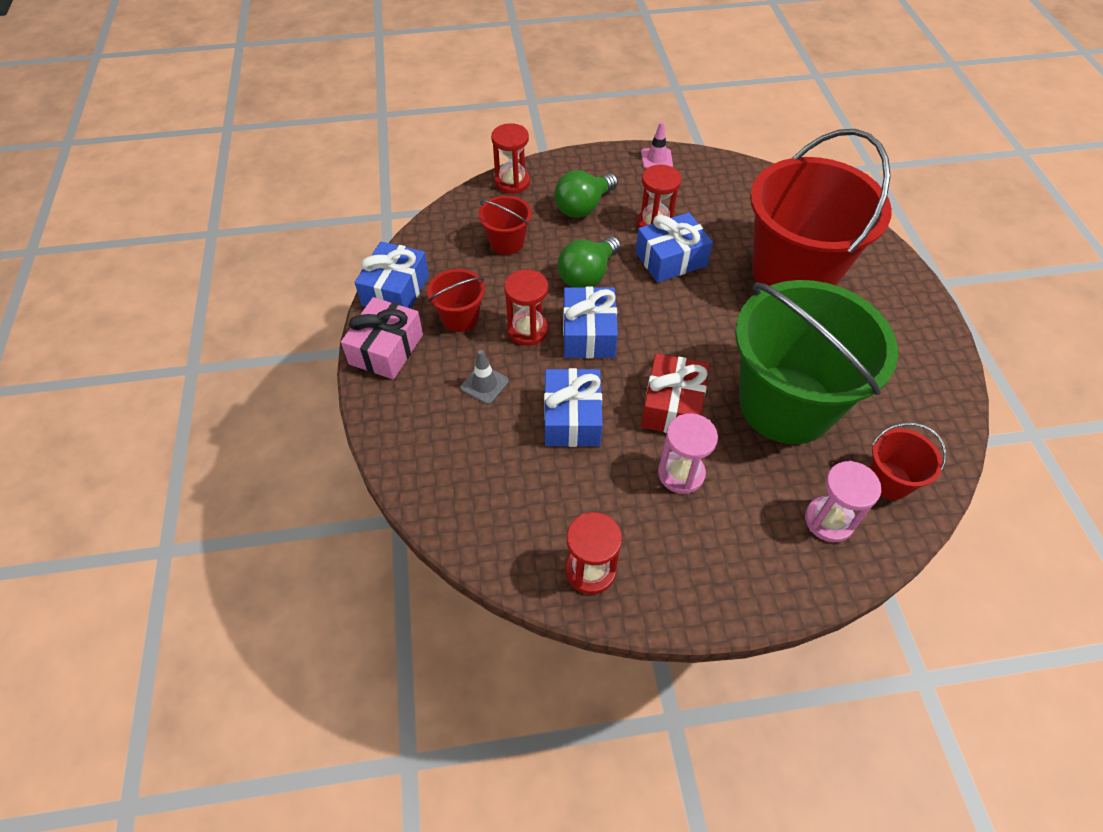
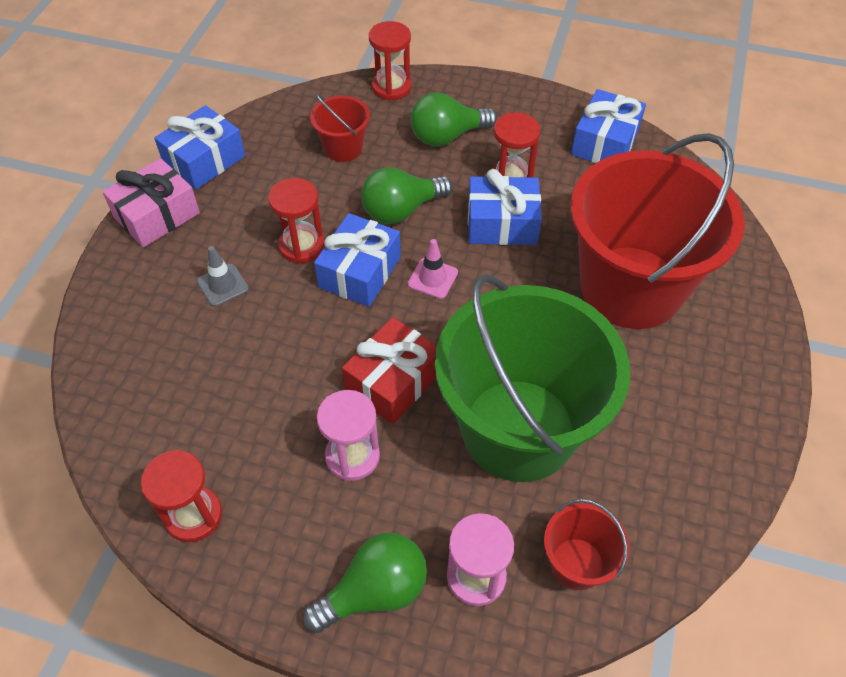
camera: 25 degrees right, 0 degrees up
red bucket [427,269,485,332] -> none
blue gift [544,368,603,447] -> blue gift moved to [571,89,646,163]
pink traffic cone [641,122,673,169] -> pink traffic cone moved to [408,239,458,299]
none -> green light bulb [303,533,427,633]

